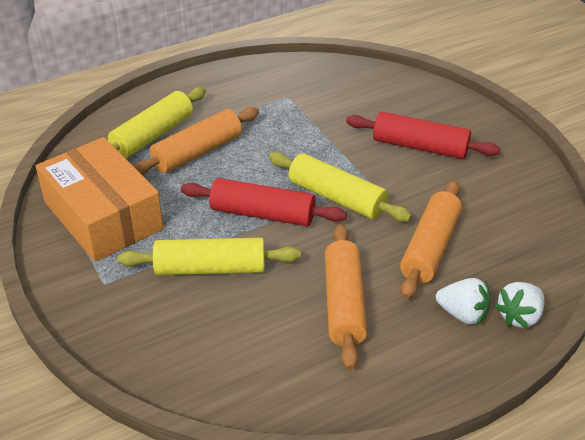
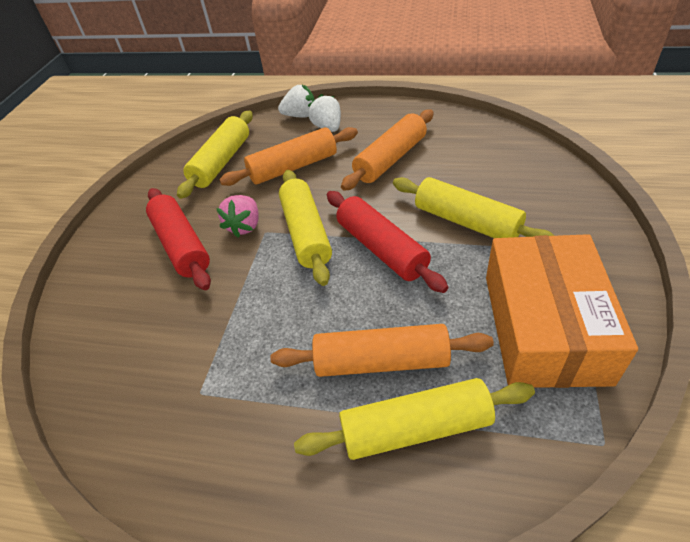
camera: 135 degrees left, 5 degrees up
none -> yellow rolling pin [177,110,253,199]
none -> pink strawberry [216,195,259,237]

